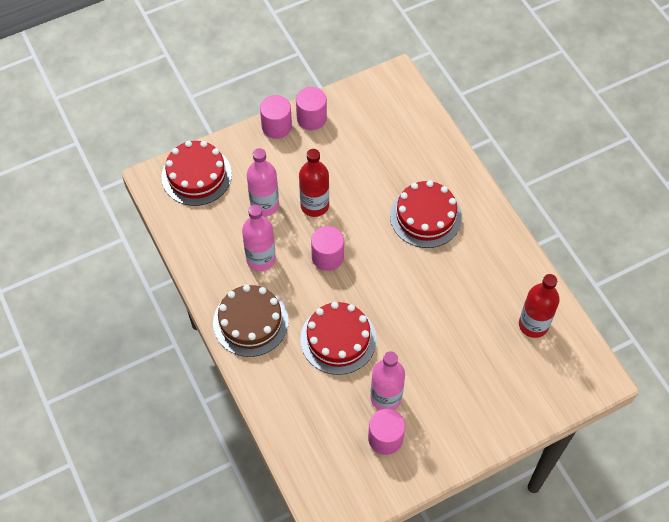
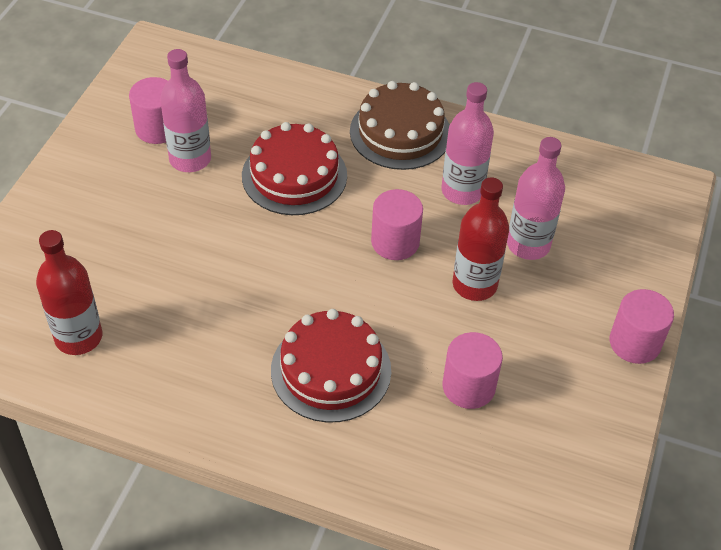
camera: 135 degrees right, 10 degrees down
red cake [161,141,232,206] -> none
pink cylinder [296,87,327,130] -> pink cylinder moved to [442,332,503,409]

